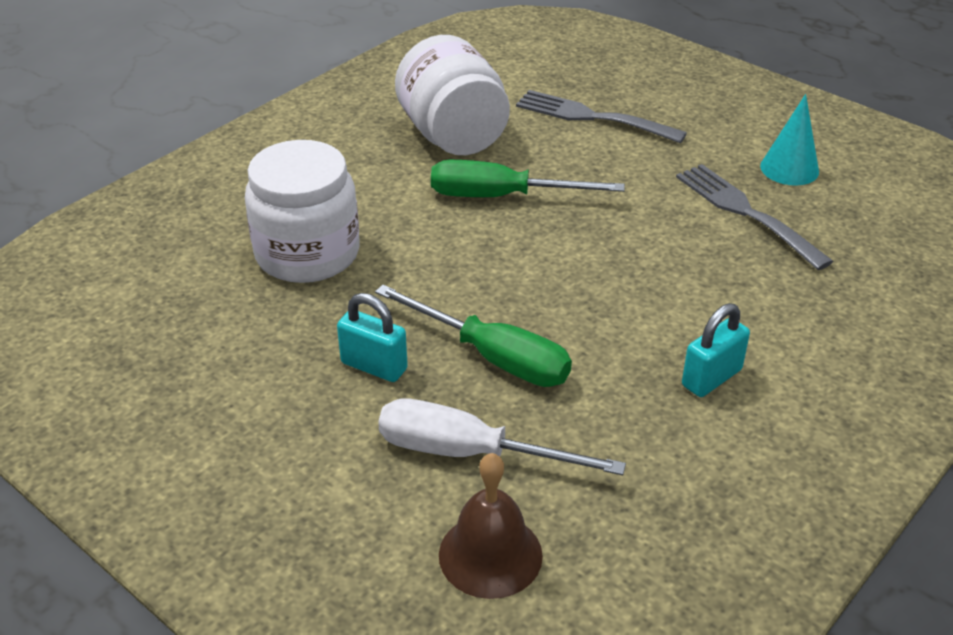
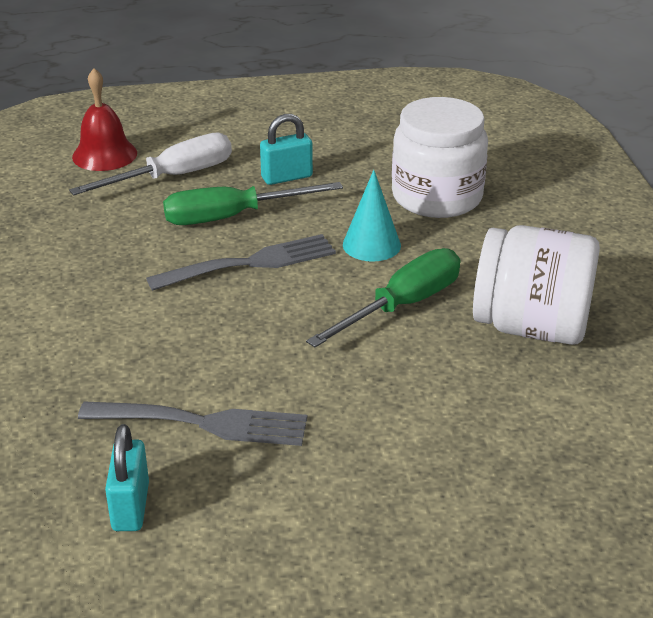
camera: 130 degrees right, 5 degrees down
brown bell [439,453,543,599] -> red bell [72,68,137,171]
grey fork [516,90,687,143] -> grey fork moved to [146,234,336,291]
turquoise padlock [682,303,750,397] -> turquoise padlock moved to [105,424,149,531]
turquoise cone [760,94,819,186] -> turquoise cone moved to [343,170,401,262]

